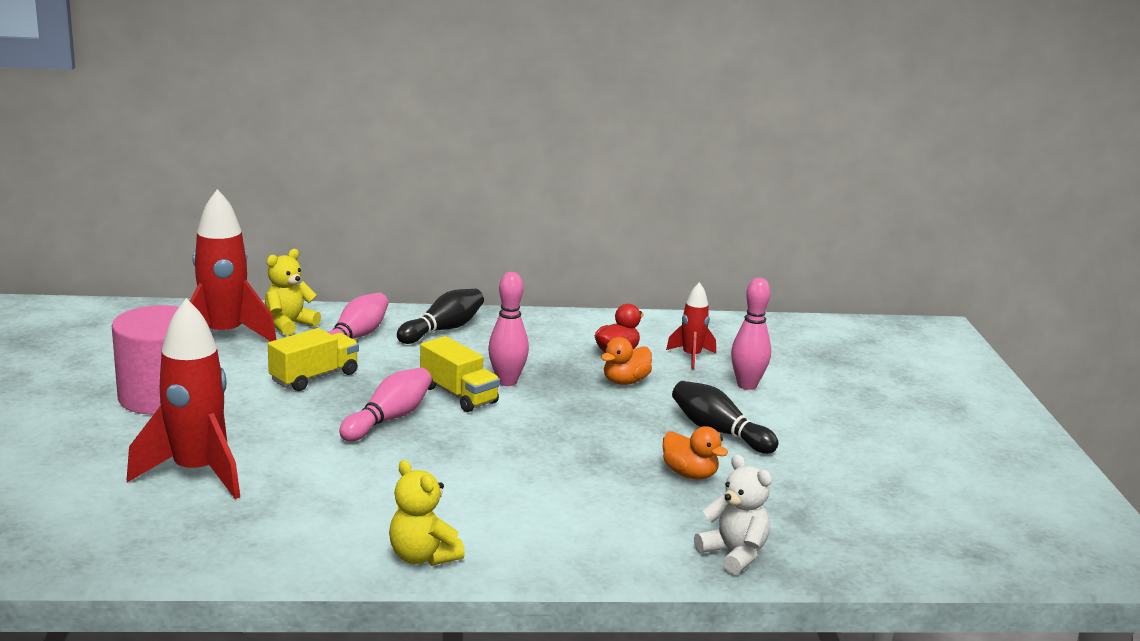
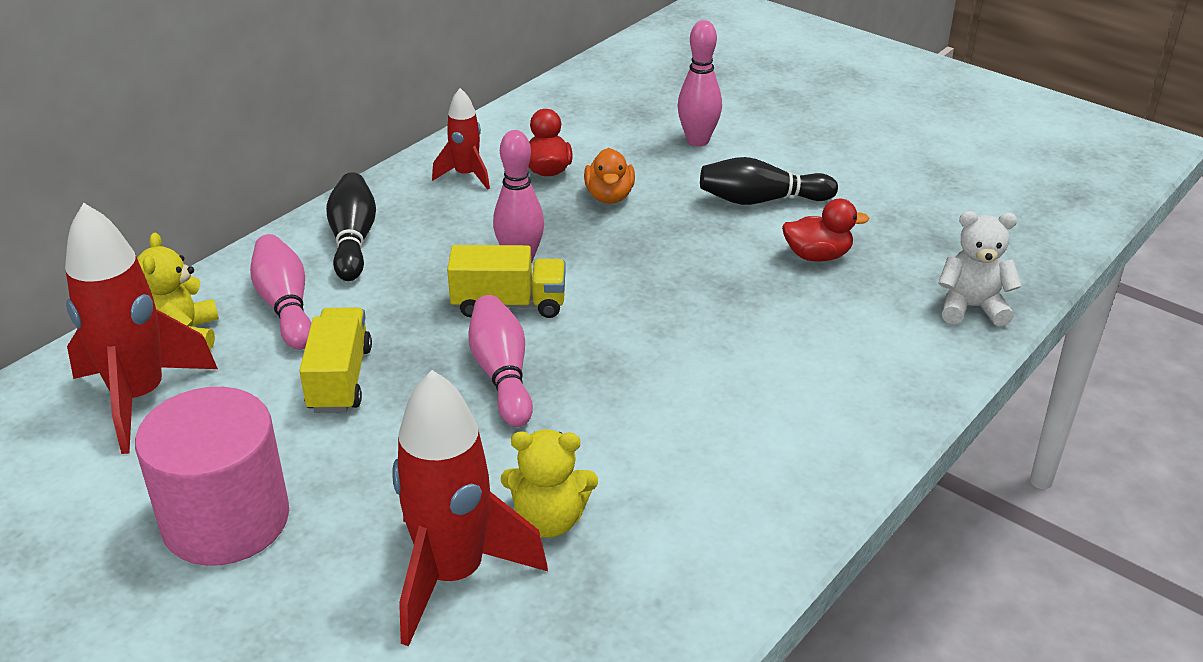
camera: 45 degrees left, 15 degrees up
yellow teddy bear [389,460,465,566] -> yellow teddy bear moved to [501,429,598,538]
orange duck [663,426,728,479] -> red duck [782,198,869,262]
red rocket [666,282,716,370] -> red rocket moved to [432,88,490,190]

